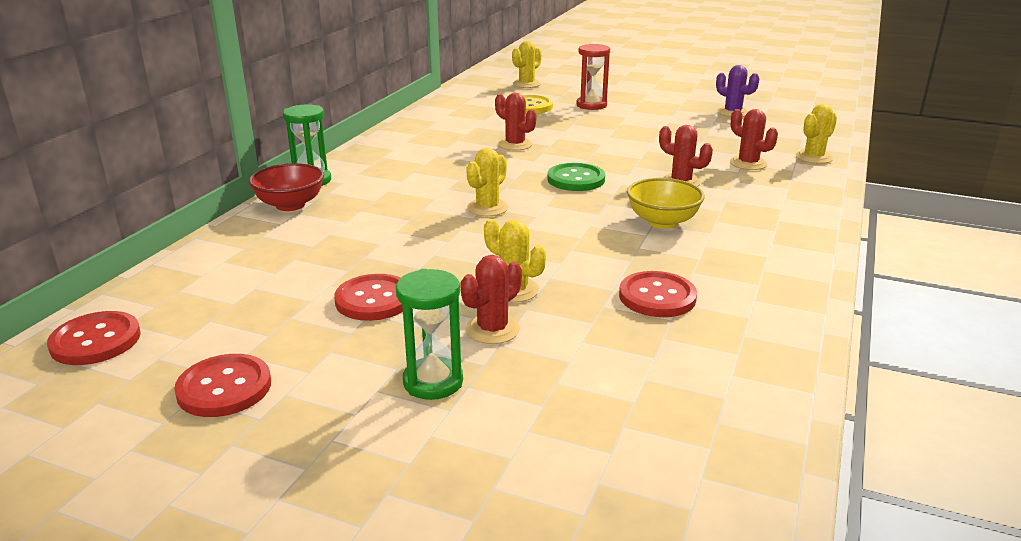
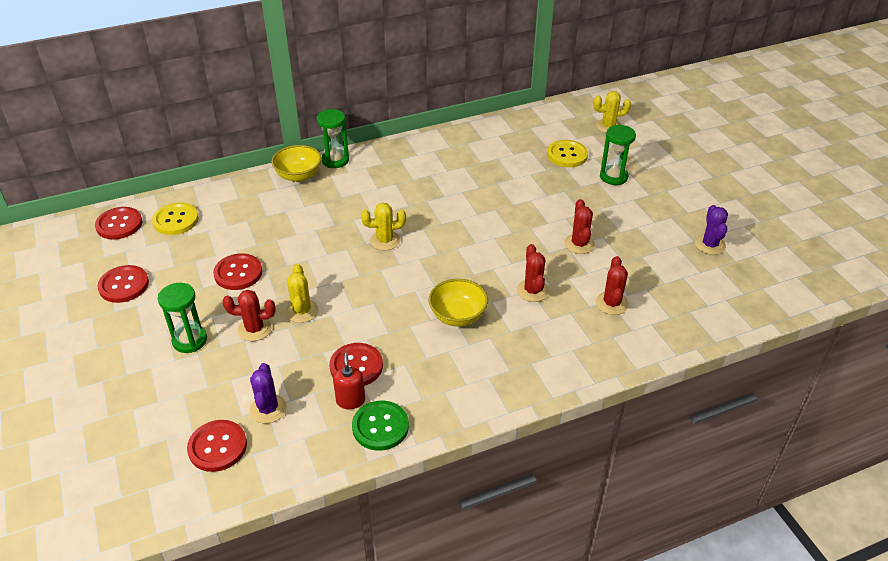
camera: 45 degrees right, 15 degrees up
red bowl [249,163,324,211] -> yellow bowl [272,145,322,182]
red cactus [495,93,536,151] -> red cactus moved to [564,199,595,254]
green button [547,163,605,191] -> green button moved to [352,401,409,451]
red hourglass [576,44,610,110] -> green hourglass [600,125,636,185]
yellow cactus [795,104,837,164] -> none
none -> yellow button [152,202,199,235]
none -> red button [187,420,247,472]
none -> purple cactus [250,363,287,424]
none -> red soap dispenser [333,353,365,409]

